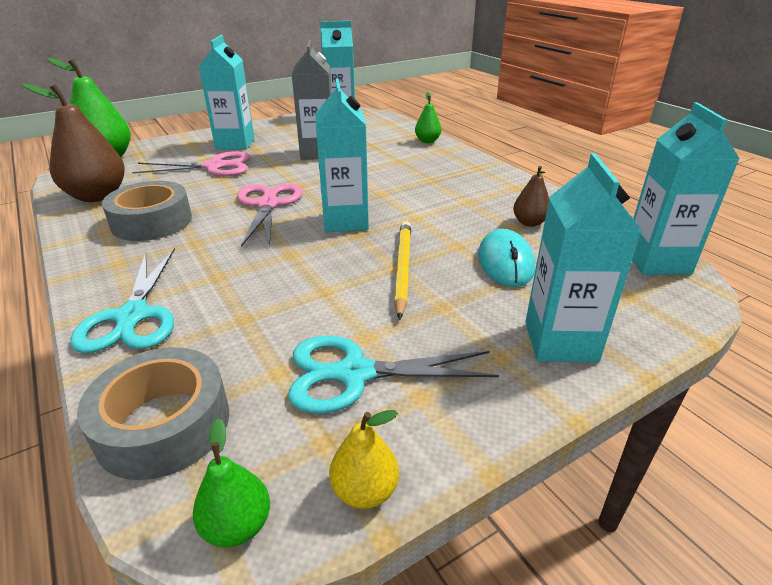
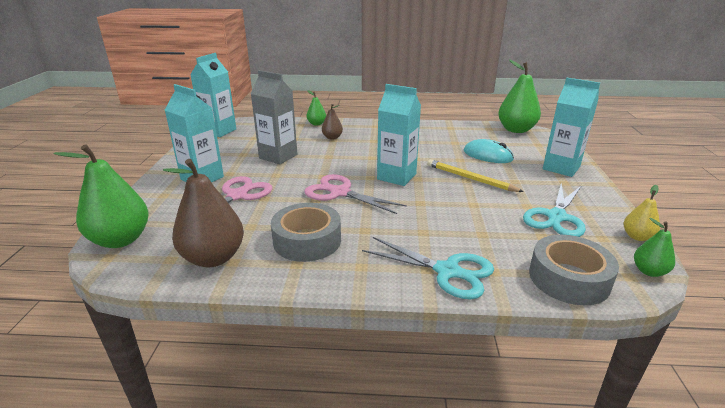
camera: 55 degrees left, 5 degrees down
brown pear [513,166,549,227] -> brown pear moved to [322,104,343,140]
turquoise carton [632,102,739,275] -> green pear [498,59,541,133]

